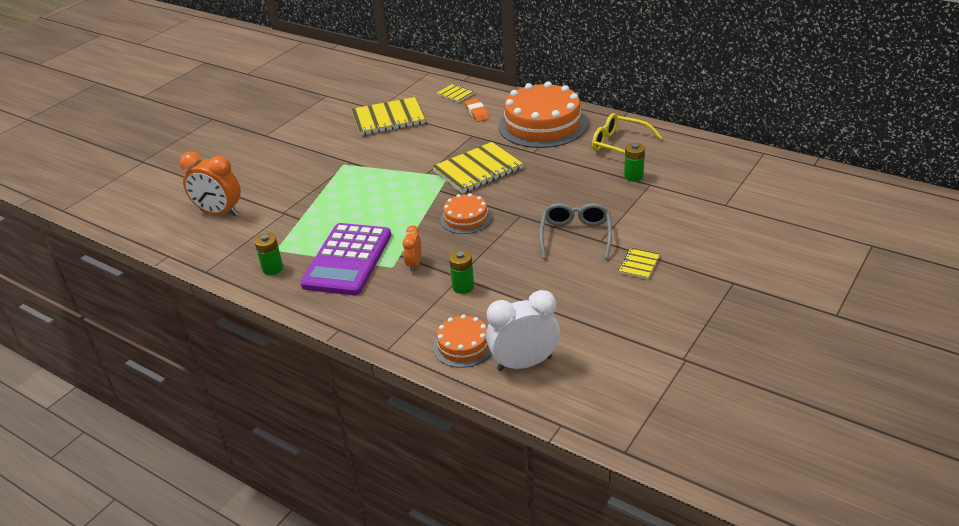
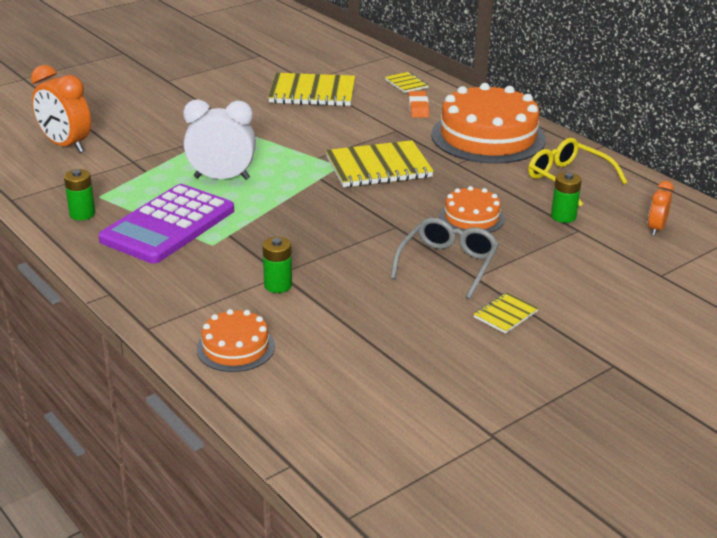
camera: 15 degrees right, 5 degrees down
orange clock [403,225,421,272] -> orange clock moved to [648,181,674,236]
orange cake [440,193,492,234] -> orange cake moved to [439,186,505,233]
white clock [486,290,560,371] -> white clock moved to [183,99,256,180]

